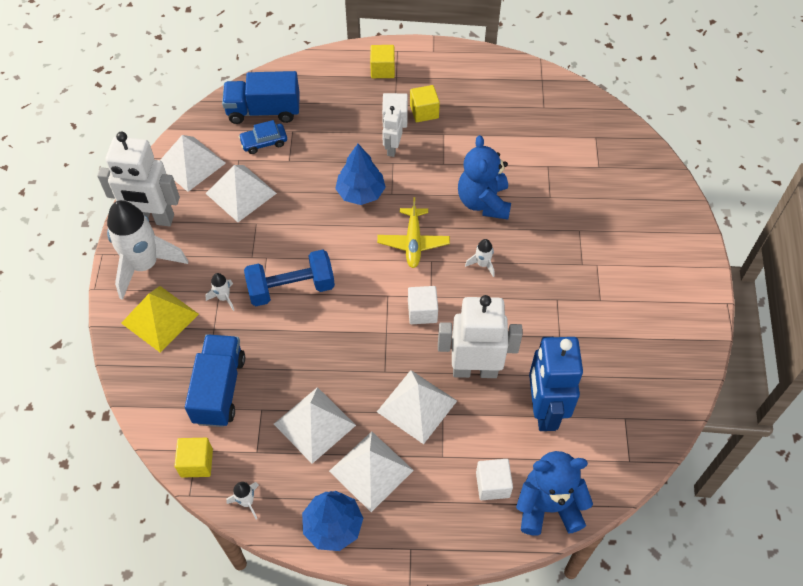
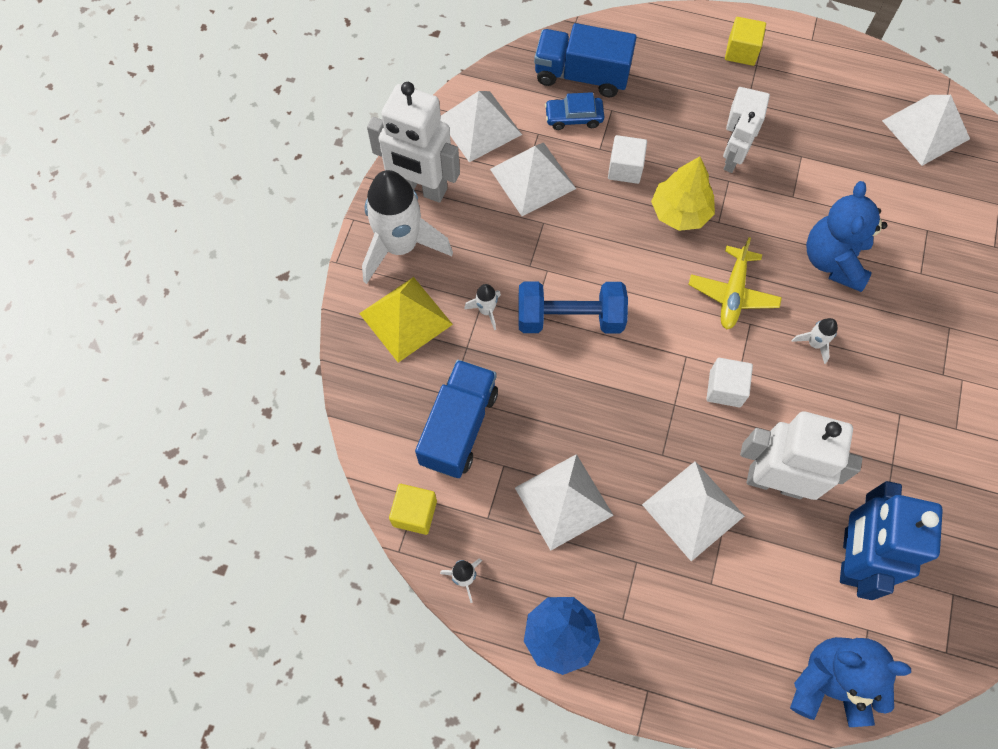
camera: 15 degrees right, 10 degrees up
white pyramid [329,431,414,512] -> white pyramid moved to [882,95,970,166]
blue tree [335,144,386,205] -> yellow tree [651,156,715,231]
yellow cube [410,85,440,122] -> none
white cube [476,459,513,500] -> white cube moved to [608,135,647,184]

